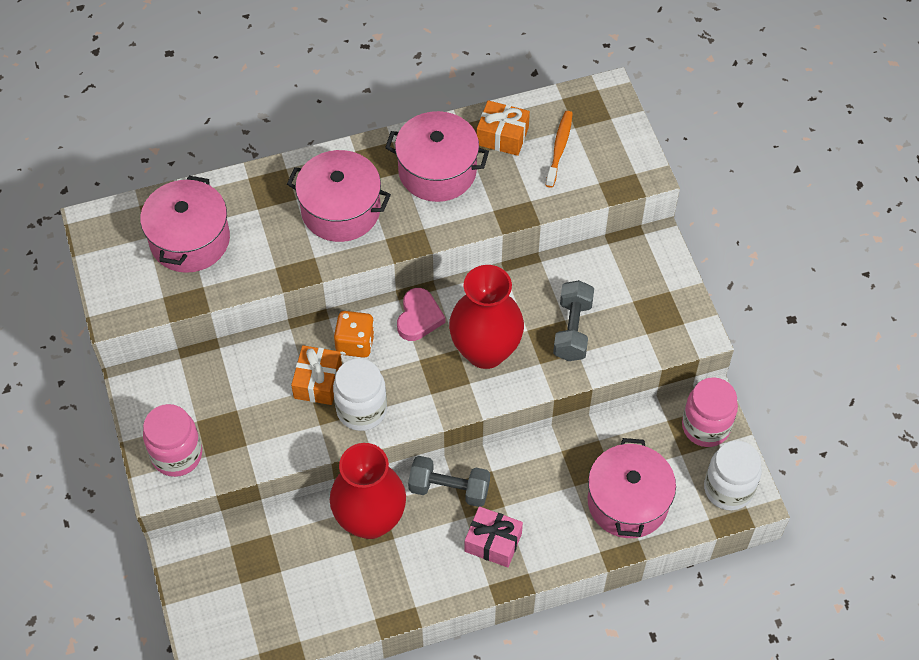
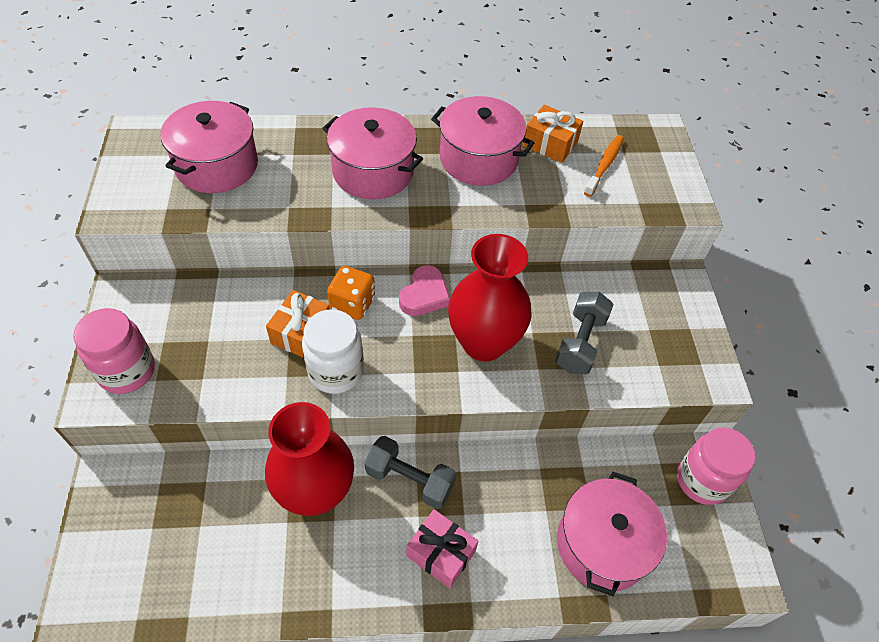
camera: 10 degrees right, 5 degrees down
white jar [704,441,762,511] -> none

